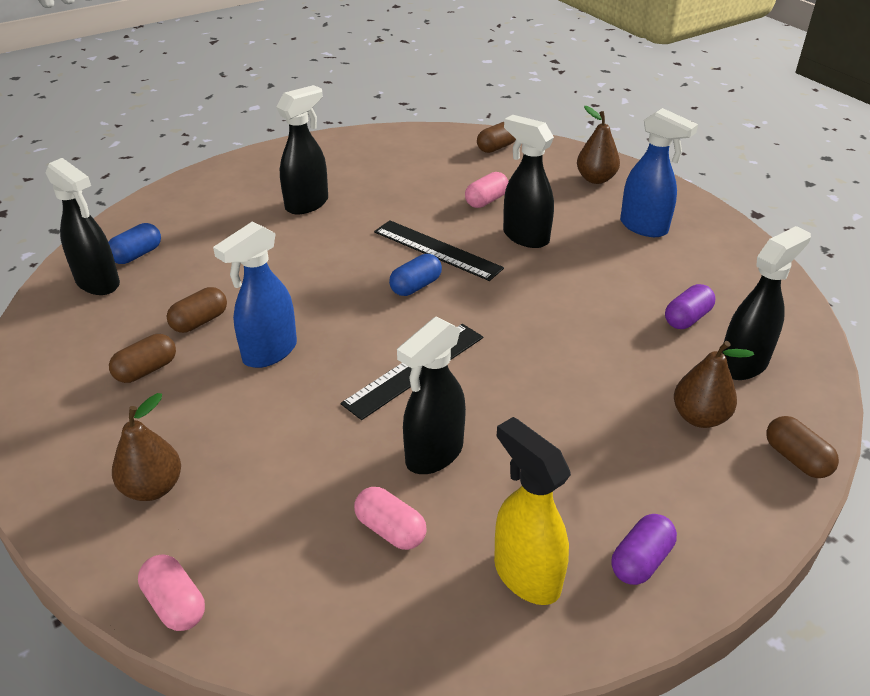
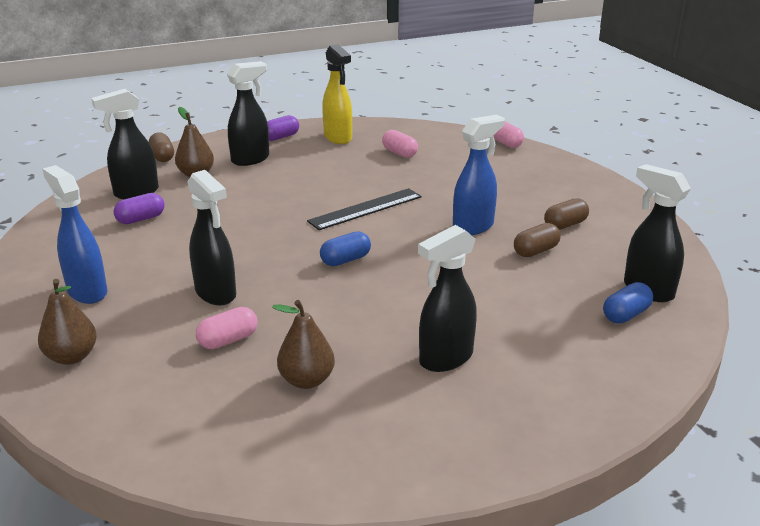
camera: 170 degrees left, 10 degrees down
brown pear [112,393,181,501] -> brown pear moved to [272,300,335,389]
black ruler [374,220,504,281] -> none
black spray bottle [397,317,466,474] -> black spray bottle moved to [227,61,269,166]
brown capsule [477,122,516,153] -> none

